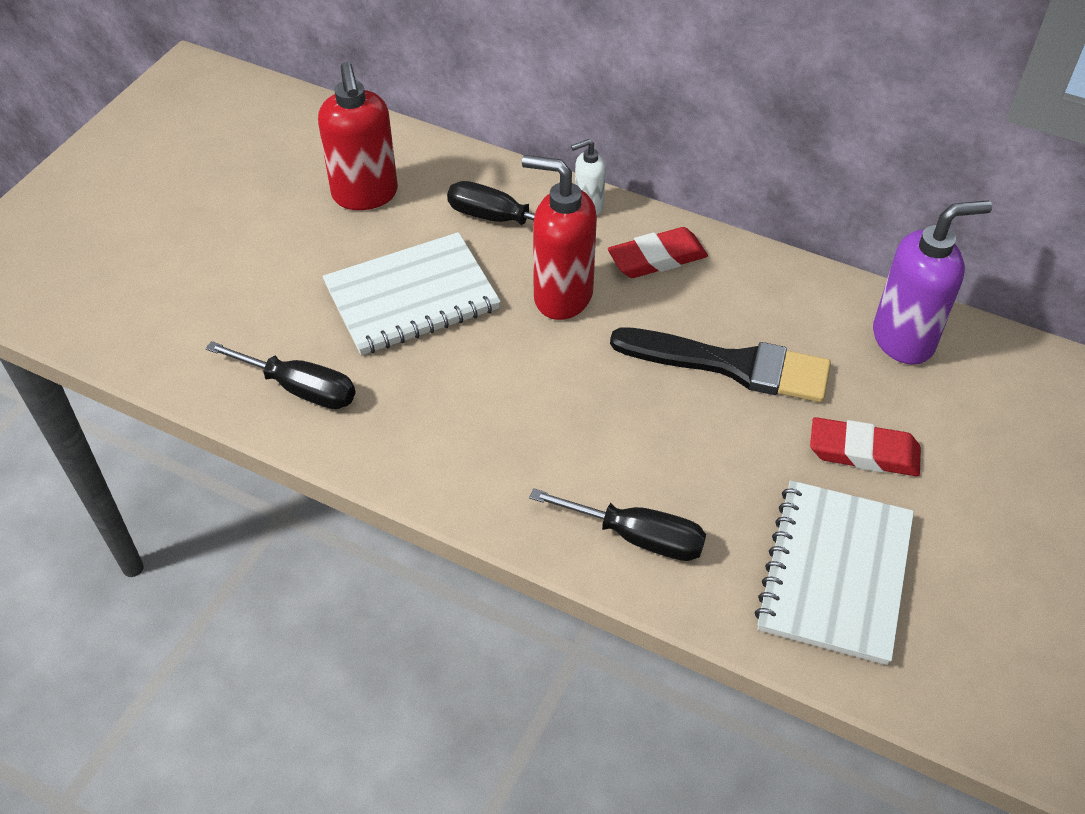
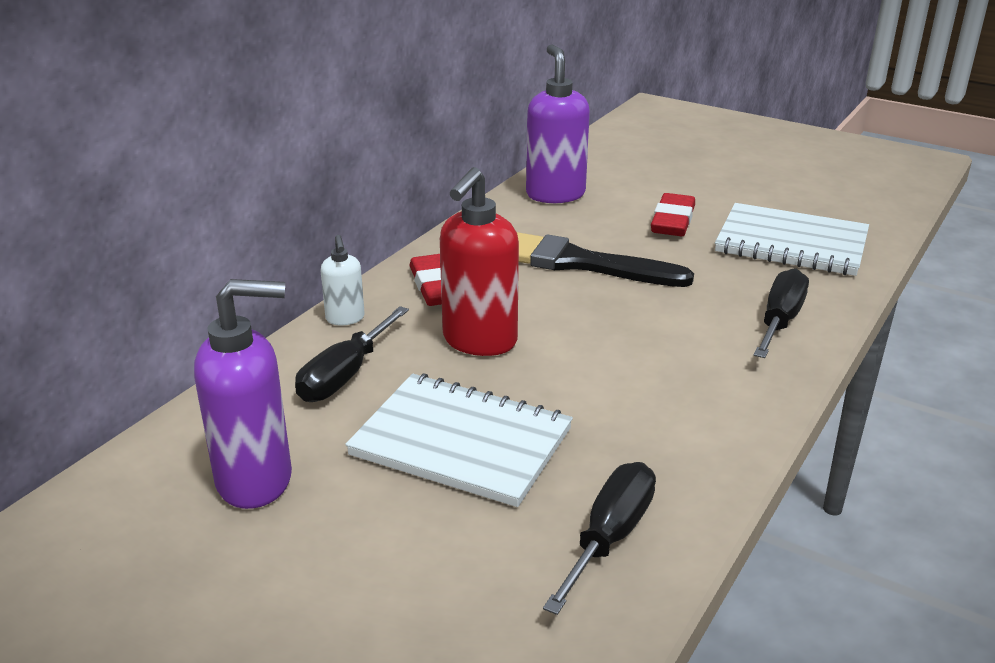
camera: 85 degrees left, 20 degrees down
red soap dispenser [318,62,398,210] -> purple soap dispenser [194,279,292,509]
white notebook [323,232,501,355] -> white notebook turned 45 degrees counterclockwise [345,374,573,507]
black brush [610,327,831,402] -> black brush turned 90 degrees counterclockwise [517,232,694,287]

